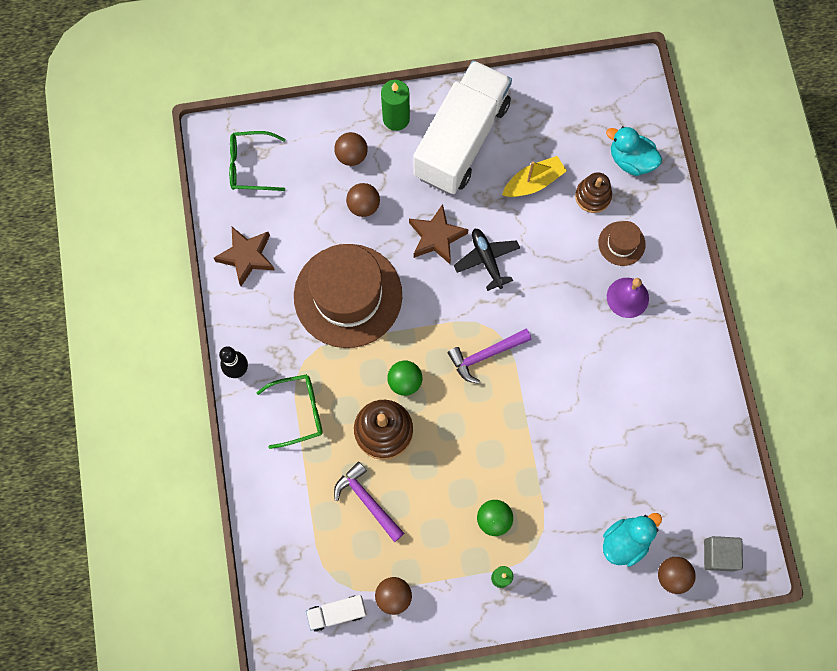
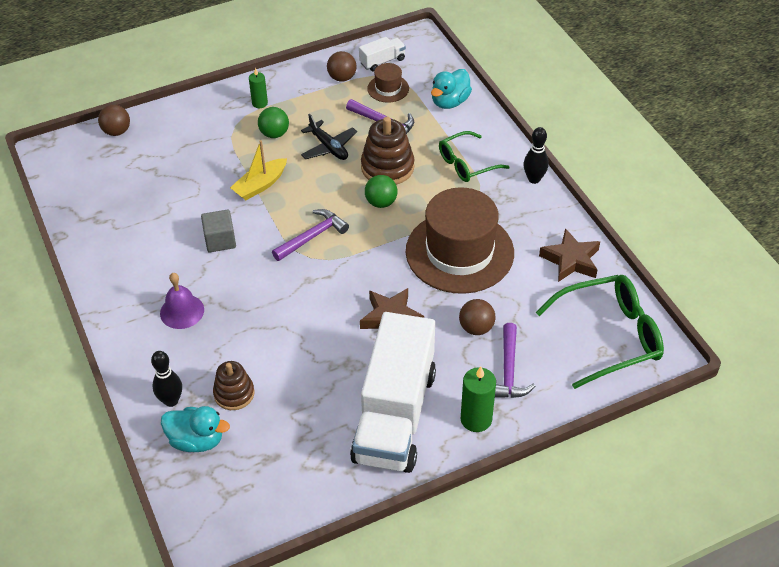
camera: 165 degrees right, 25 degrees down
green glasses [229,131,285,191] -> green glasses [536,275,664,389], size x1.60
brown ball [334,132,368,166] -> purple hammer [495,323,535,398]
black plane [454,228,520,291] -> black plane moved to [301,113,357,160]
yellow boat [502,156,567,197] -> yellow boat moved to [230,140,287,200]
brown hat [598,221,646,266] -> brown hat moved to [367,63,409,103]
turquoise duck [603,513,662,567] -> turquoise duck moved to [431,69,472,109]
grey cube [704,536,743,572] -> grey cube moved to [201,210,236,253]
none -> black bowling pin [151,351,182,407]

